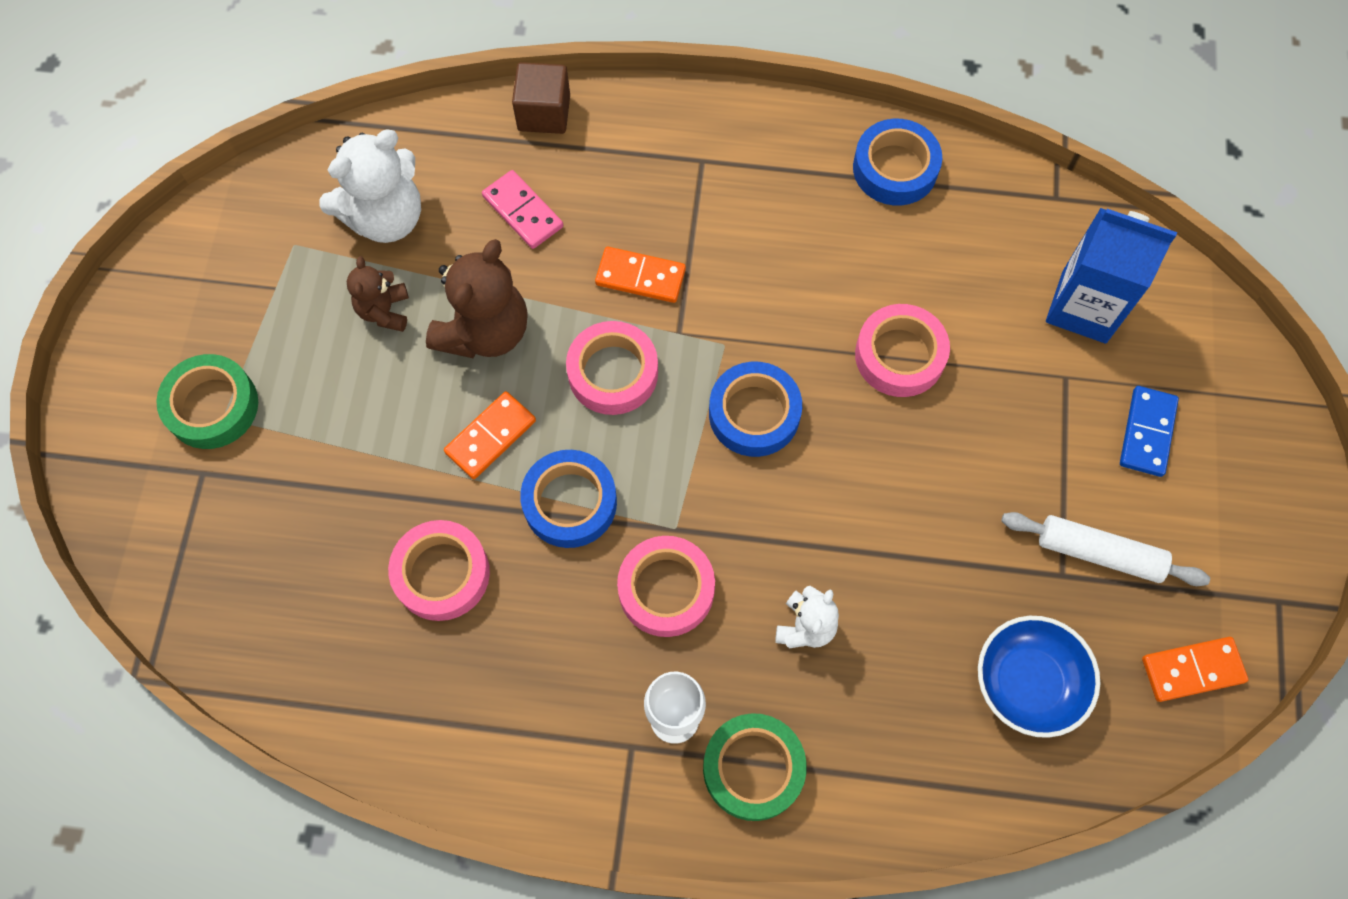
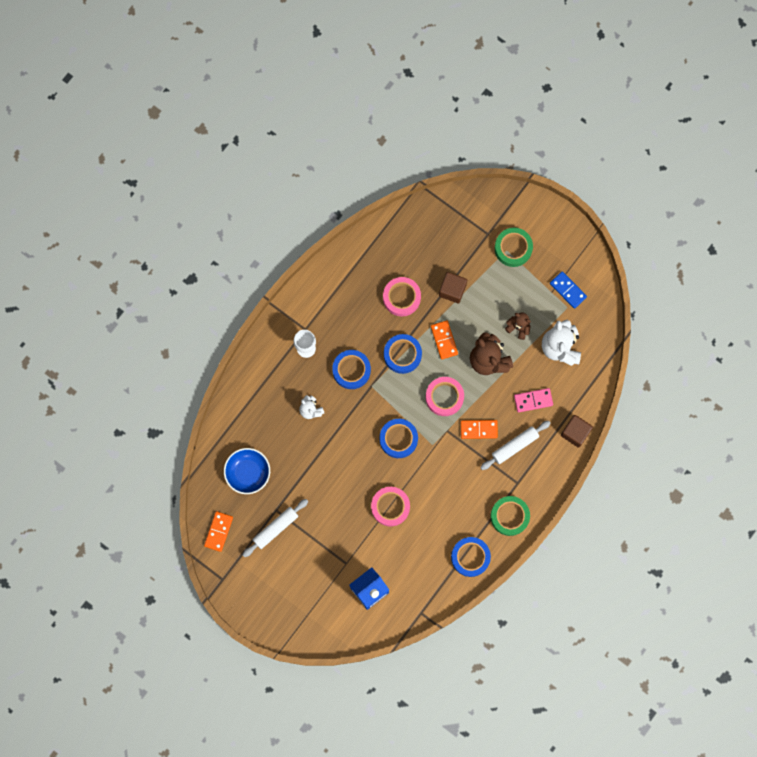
camera: 120 degrees right, 10 degrees up
orange domino [595,247,686,303] -> orange domino turned 45 degrees clockwise [461,420,498,439]
pink tape [617,536,715,637] -> blue tape [332,350,371,389]
green tape [703,713,807,821] -> green tape moved to [491,496,530,536]
blue domino [1120,386,1179,477] -> blue domino moved to [550,271,587,309]
none -> brown cube [439,272,467,304]
none -> white rolling pin [480,421,551,470]

